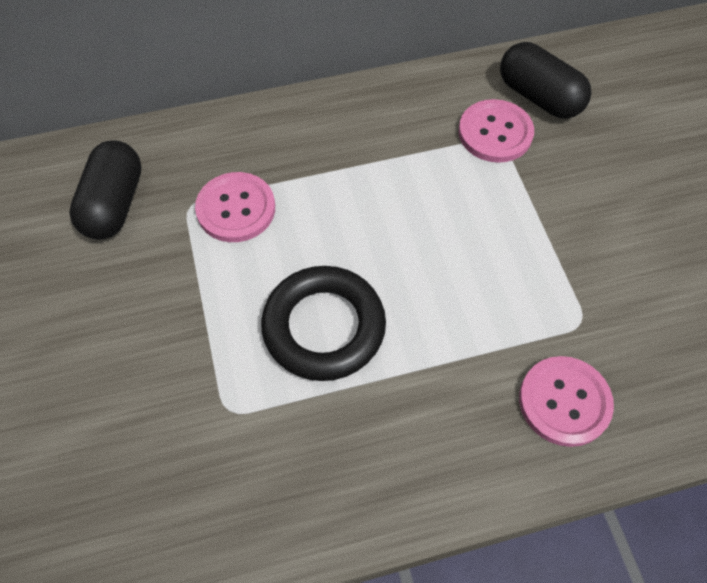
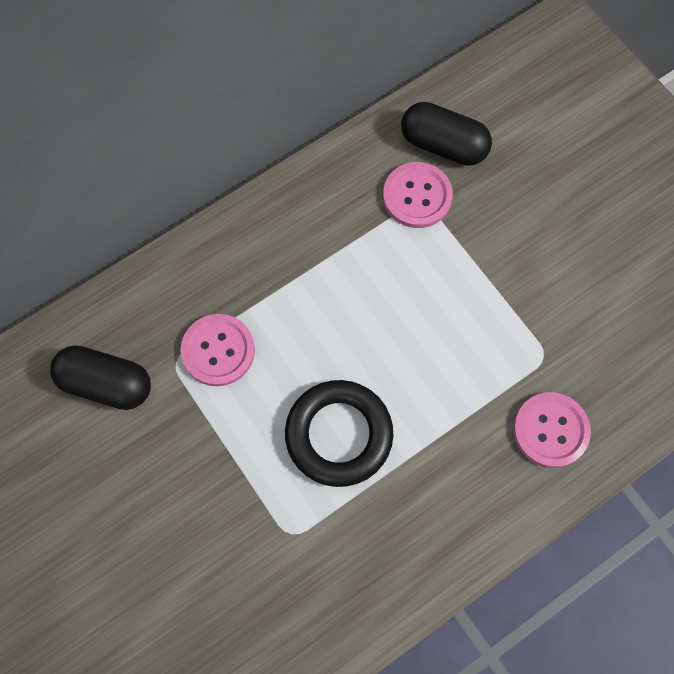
camera: 20 degrees left, 10 degrees up
black capsule [69,140,142,240] -> black capsule turned 60 degrees counterclockwise [50,345,151,410]

